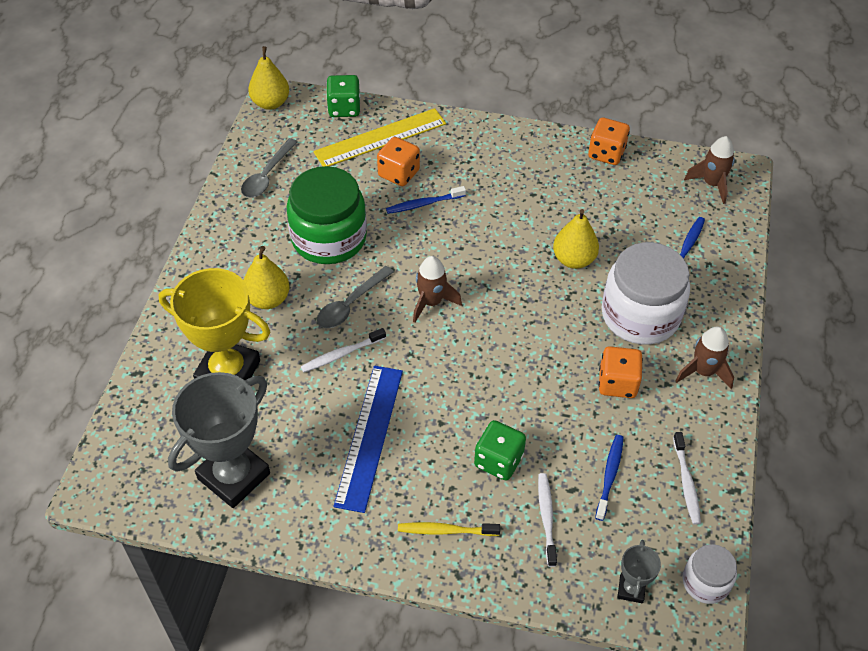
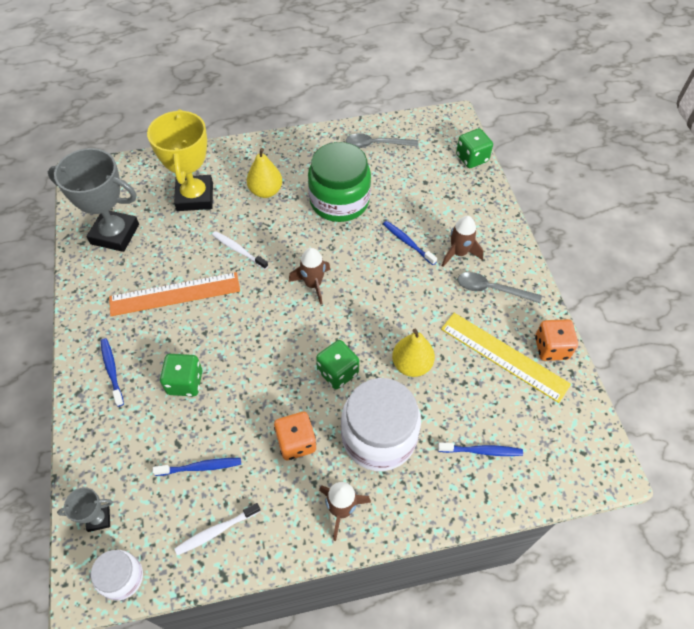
camera: 65 degrees right, 5 degrees up
yellow pear [248,46,289,110] -> none
yellow ruler [313,108,446,167] -> yellow ruler moved to [441,313,571,403]
grey spoon [317,266,394,328] -> grey spoon moved to [458,272,542,303]
blue ruler [334,366,403,513] -> orange ruler [109,272,240,316]
orange dice [377,137,420,186] -> none
yellow toothbrush [398,522,500,536] -> blue toothbrush [101,338,124,407]
white toothbrush [538,473,557,567] -> none
brown rocket [684,136,735,204] -> brown rocket moved to [442,216,484,267]
none -> green dice [316,340,359,389]

